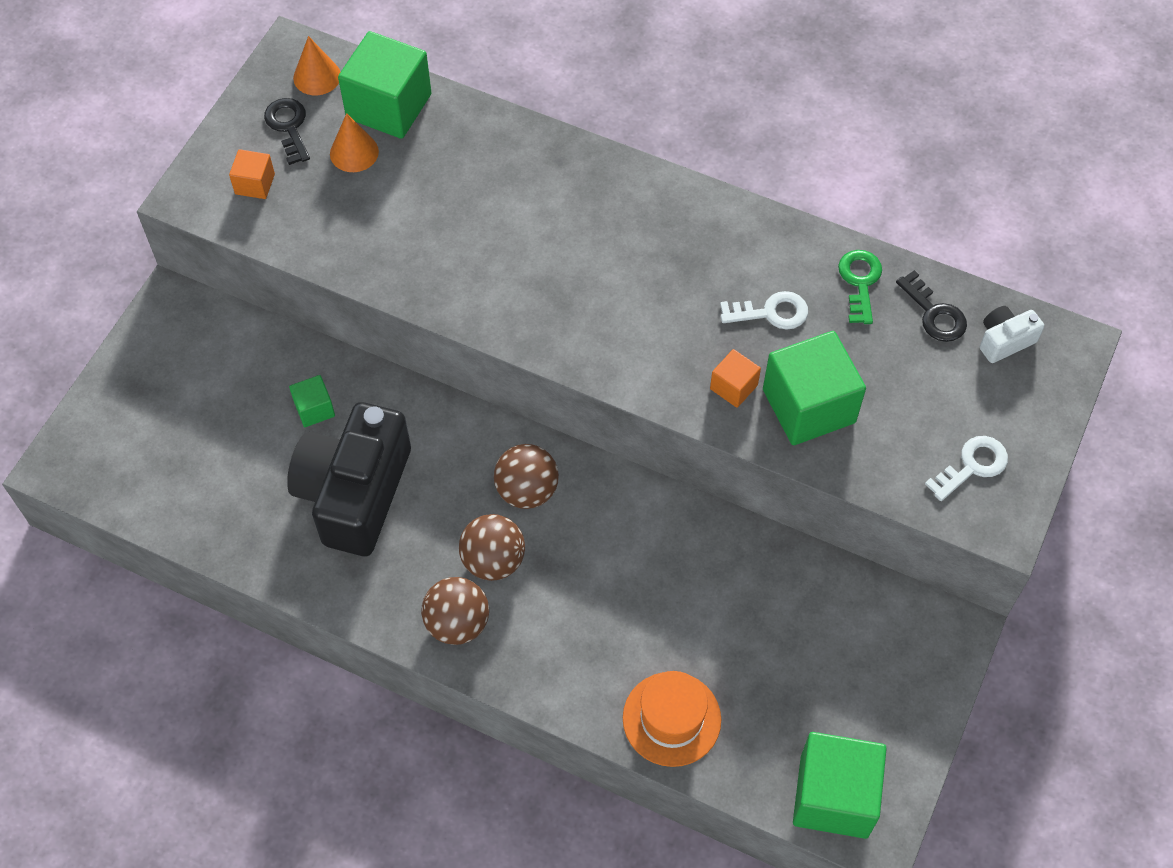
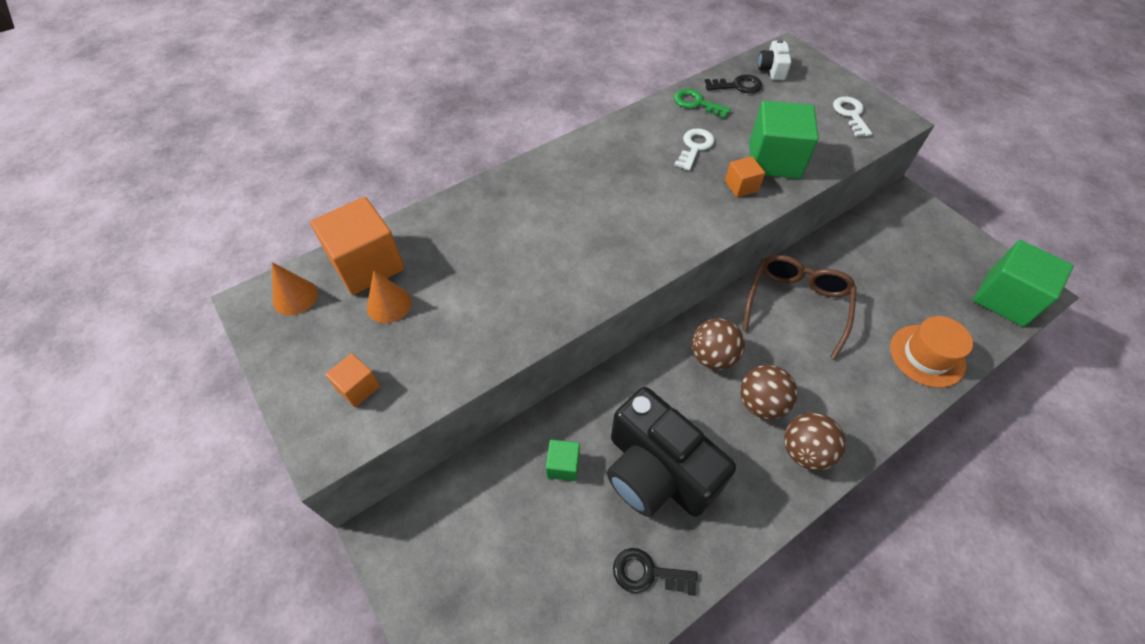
camera: 60 degrees left, 5 degrees down
black key [264,98,310,165] -> black key moved to [613,548,698,596]
green cube [338,31,432,139] -> orange cube [310,197,405,295]
none -> brown glasses [742,255,857,359]

